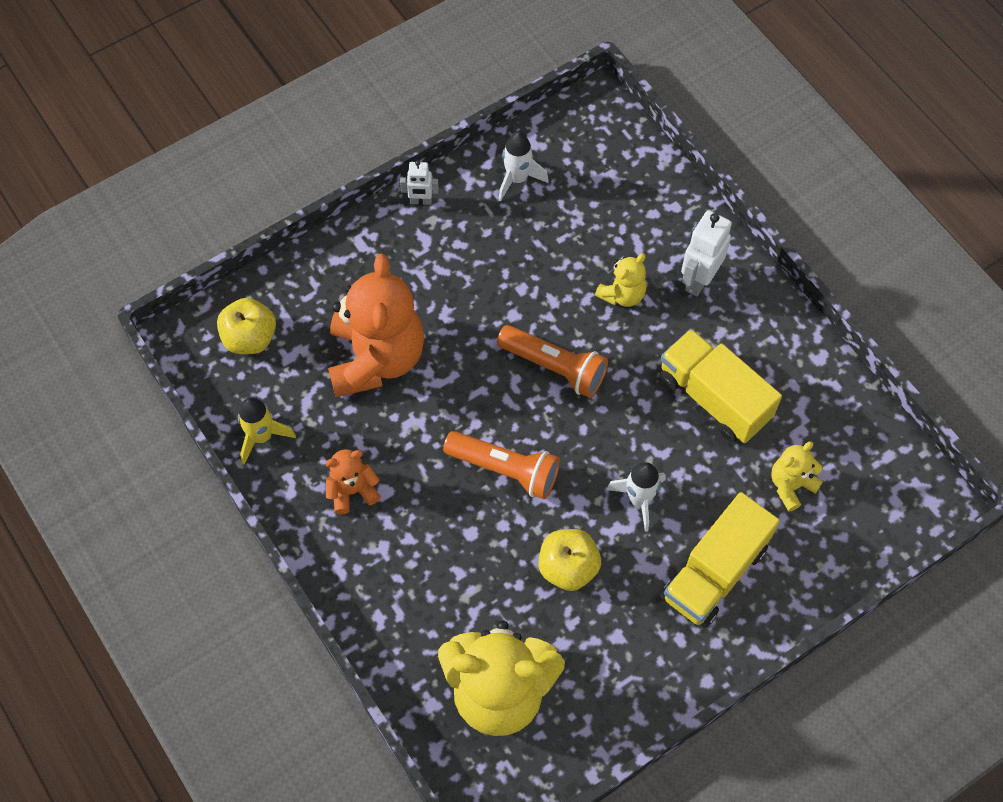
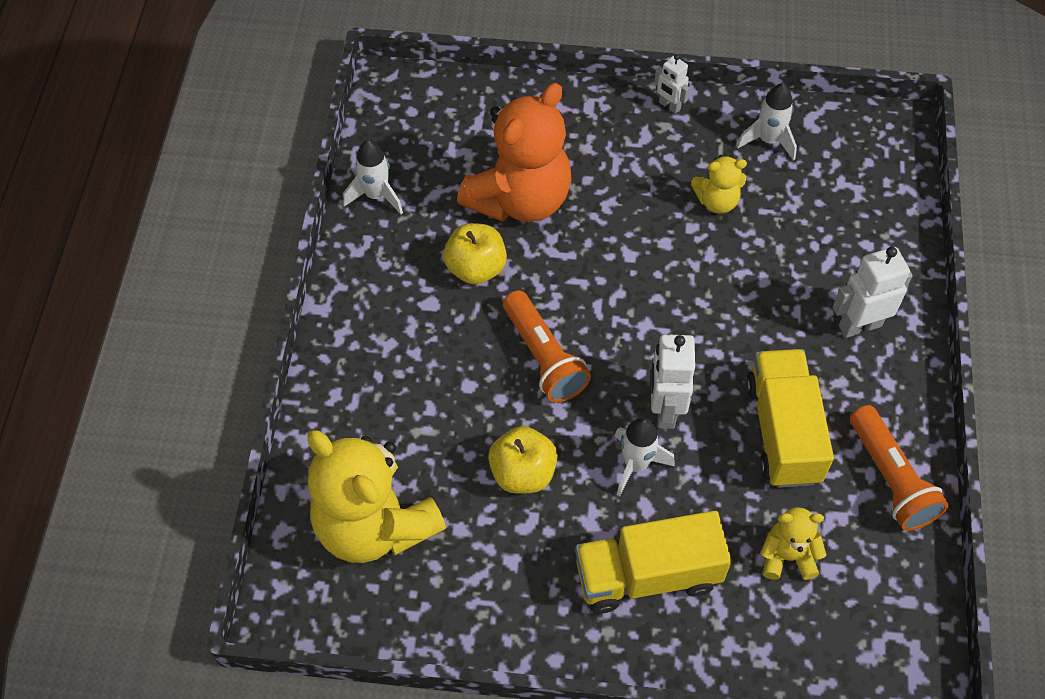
camera: 40 degrees right, 5 degrees down
yellow apple [217,298,276,354] -> yellow apple moved to [443,223,507,285]
yellow rocket [238,397,296,465] -> white rocket [343,140,403,214]
orange teddy bear [325,449,381,514] -> none
orange flashlight [497,325,608,398] -> orange flashlight moved to [850,405,949,531]
yellow teddy bear [595,254,646,307] -> yellow teddy bear moved to [691,155,747,214]
none -> white robot [651,334,695,429]

